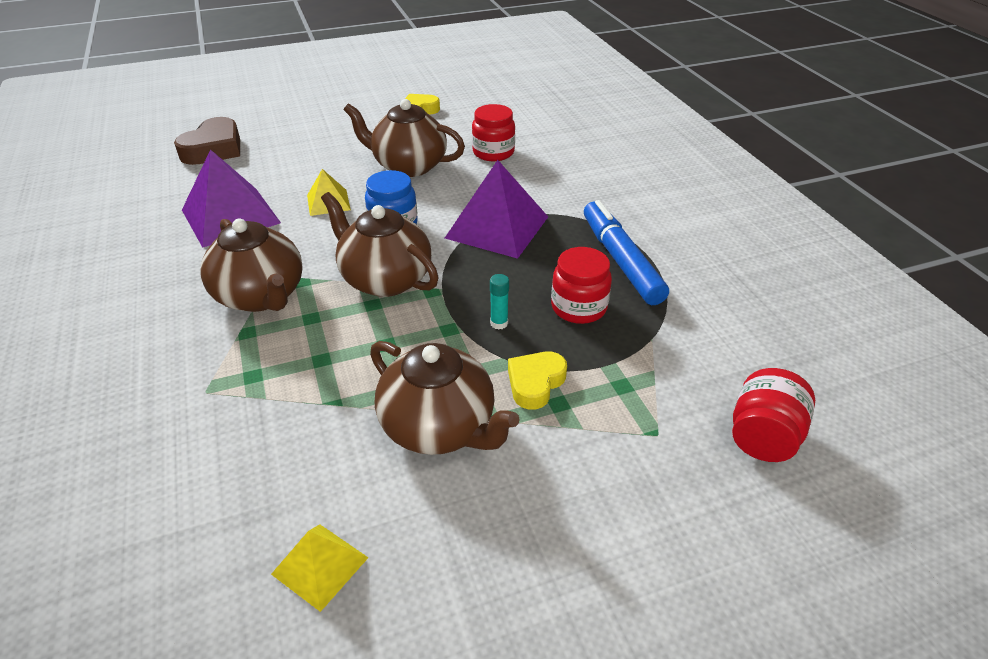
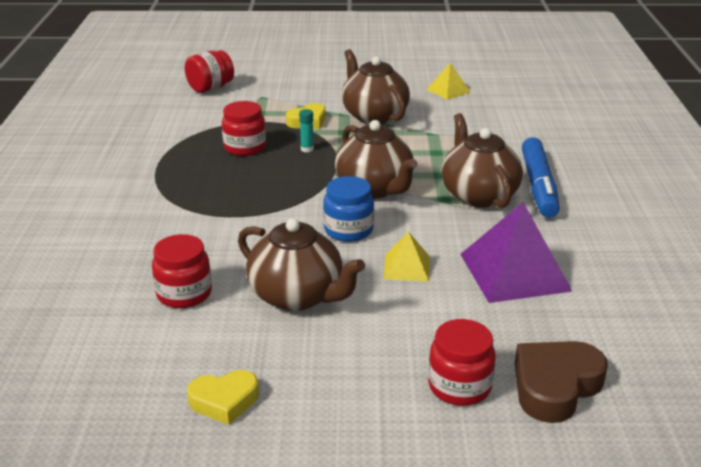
camera: 160 degrees left, 10 degrees down
purple pyramid [445,160,548,259] -> none
blue marker [584,200,669,305] -> blue marker moved to [522,137,560,218]
none -> red jar [428,319,495,406]

